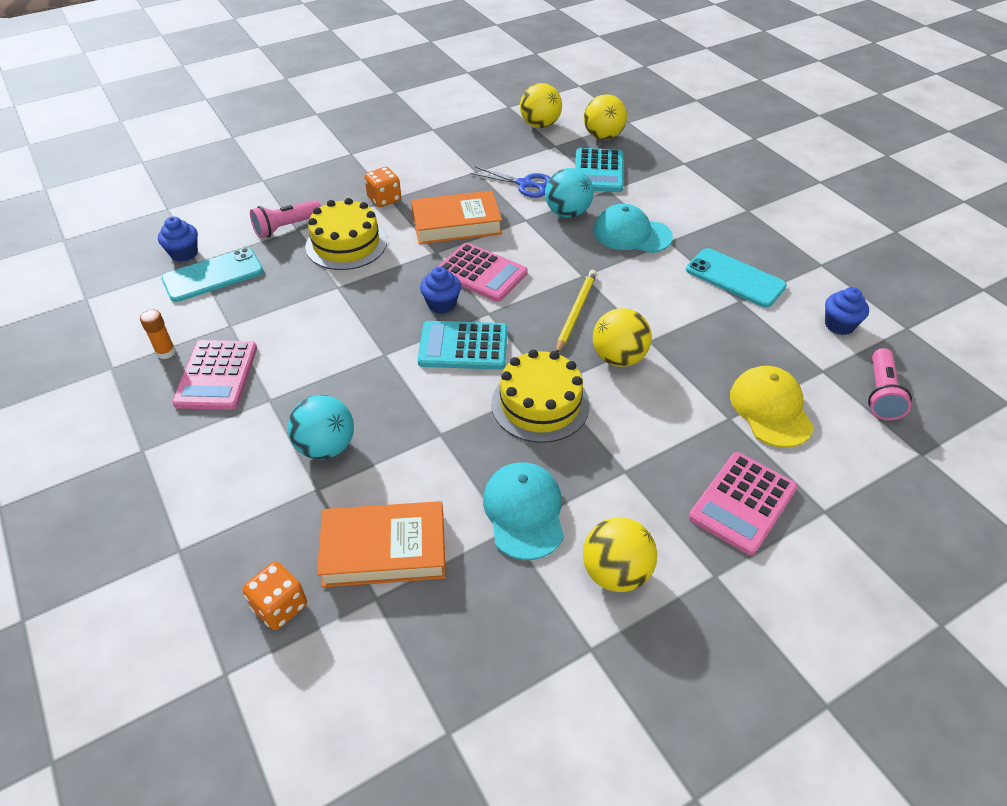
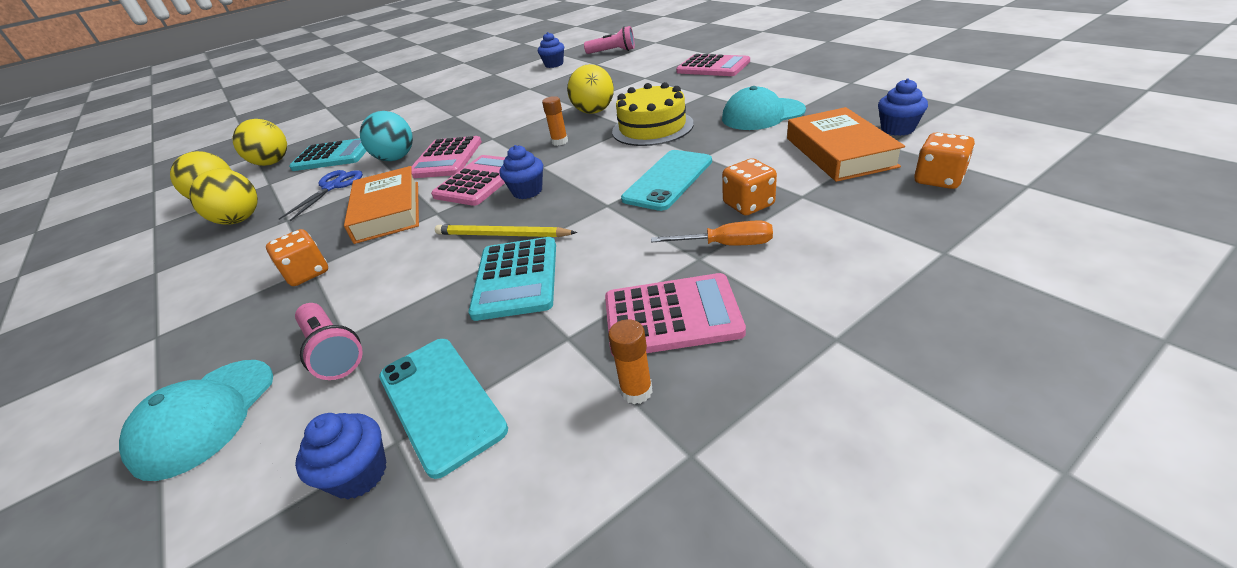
camera: 90 degrees left, 10 degrees down
turquoise ball [288,395,354,459] -> orange dice [722,158,777,216]
yellow cake [305,198,387,270] -> none
turquoise calculator [418,321,508,370] -> turquoise calculator moved to [468,237,556,321]
yellow pencil [556,270,597,353] -> yellow pencil moved to [435,224,577,237]
yellow ball [583,517,657,592] -> yellow ball moved to [189,169,258,225]
turquoise cap [593,204,673,253] -> turquoise cap moved to [119,360,273,481]
turquoise phone [686,248,787,308] -> turquoise phone moved to [621,150,712,211]
yellow cap [730,366,814,448] -> none
none -> pink calculator [411,136,482,178]
none -> orange glue stick [542,96,568,146]
none -> orange screwdriver [651,220,773,245]
none -> blue cupcake [878,79,928,136]

